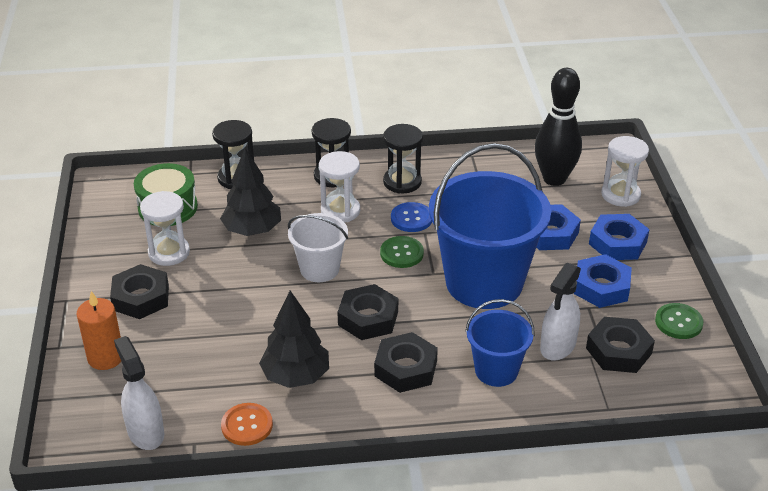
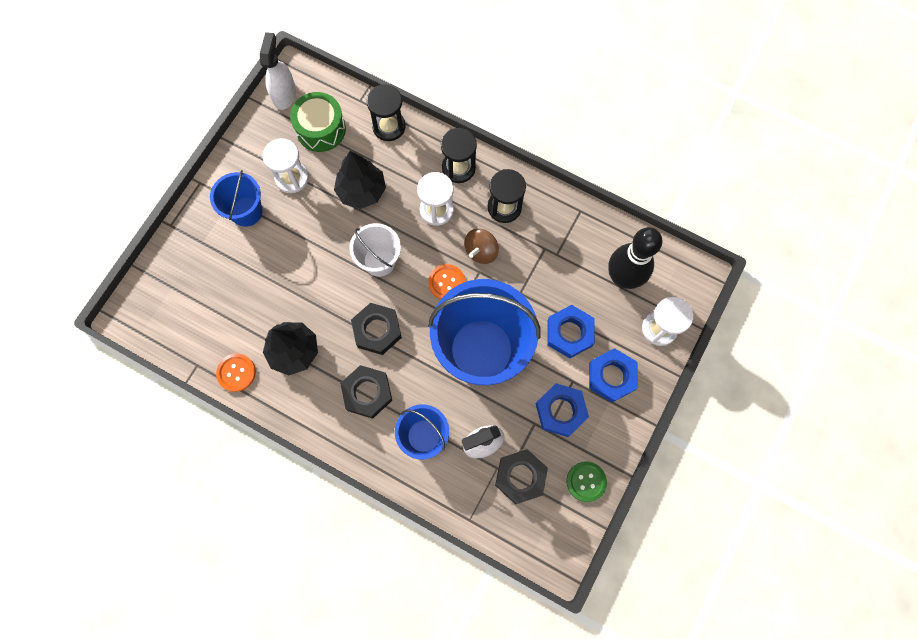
camera: 35 degrees right, 35 degrees up
orange candle [77,291,121,370] -> none
black nut [110,264,169,319] -> blue bucket [210,170,263,227]
white spray bottle [114,336,164,450] -> white spray bottle moved to [260,32,296,110]
green button [380,236,424,268] -> orange button [428,264,465,300]
blue button [391,202,432,232] -> brown spinning top [465,229,499,264]

